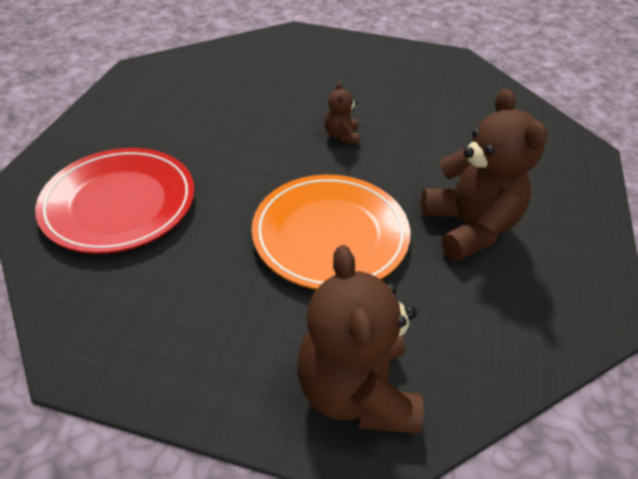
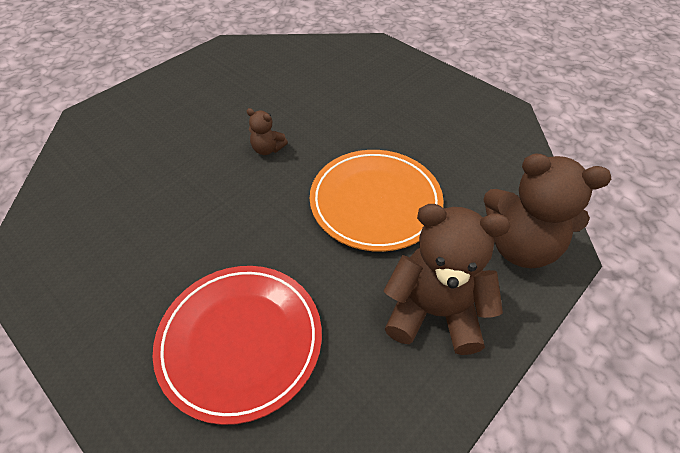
camera: 60 degrees left, 5 degrees up
brown teddy bear [421,89,547,261] -> brown teddy bear moved to [384,204,510,355]

